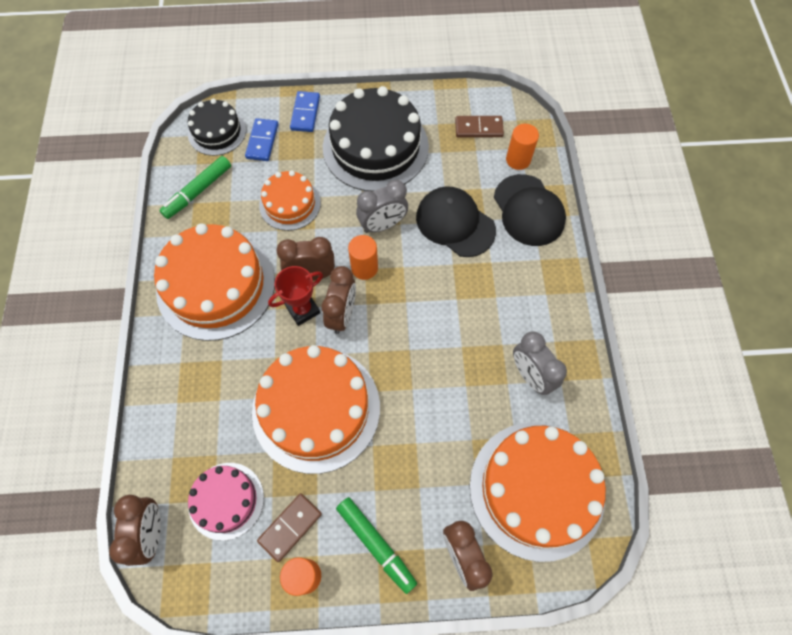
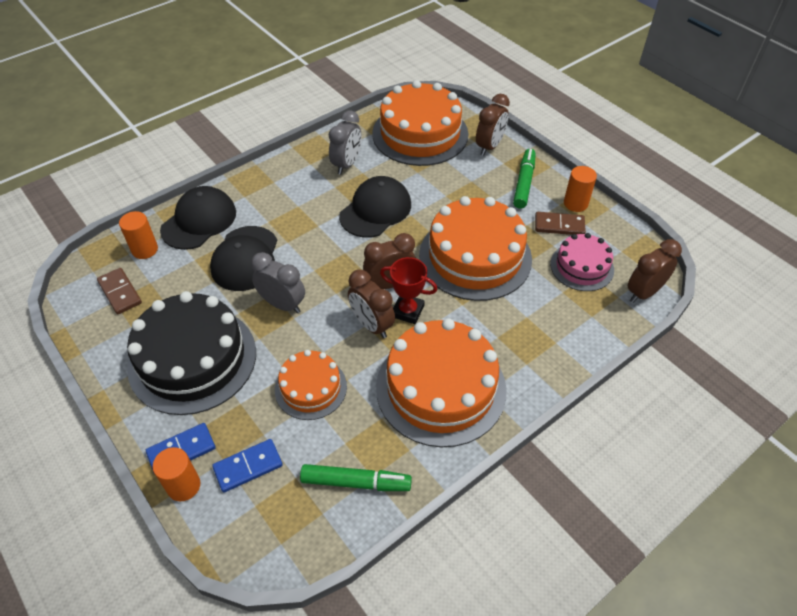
camera: 125 degrees left, 15 degrees down
black cake [188,99,246,156] -> none
orange cylinder [348,235,378,280] -> orange cylinder moved to [153,447,200,501]
none -> black cap [339,176,411,238]

